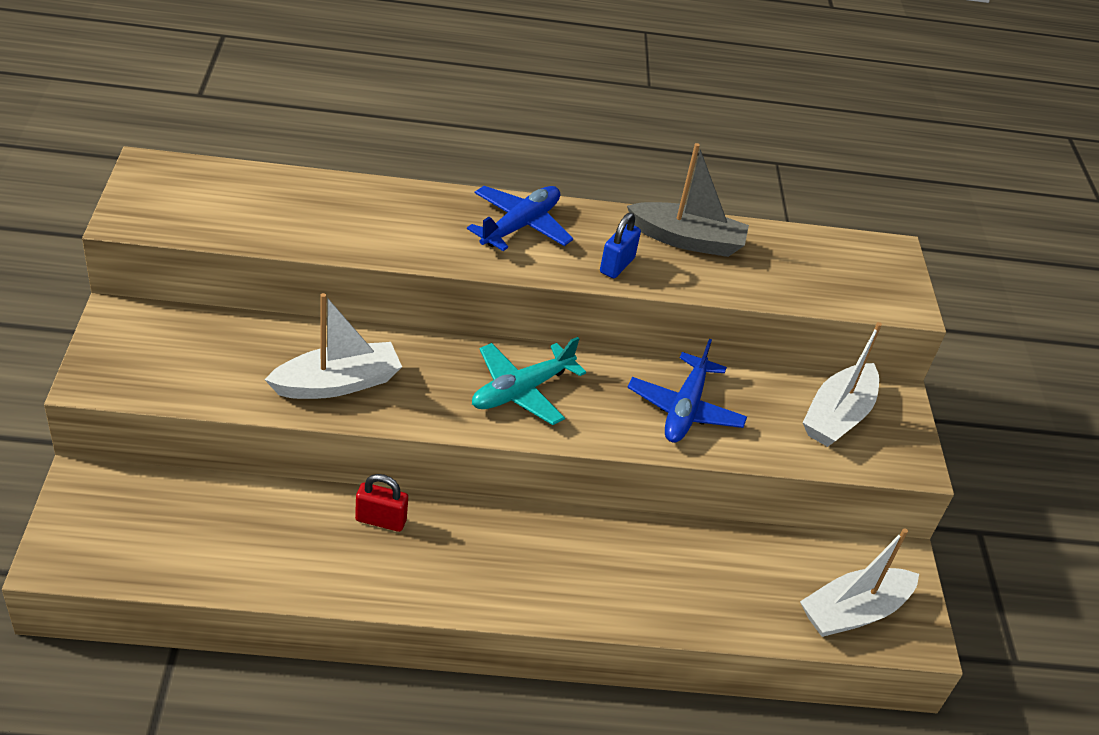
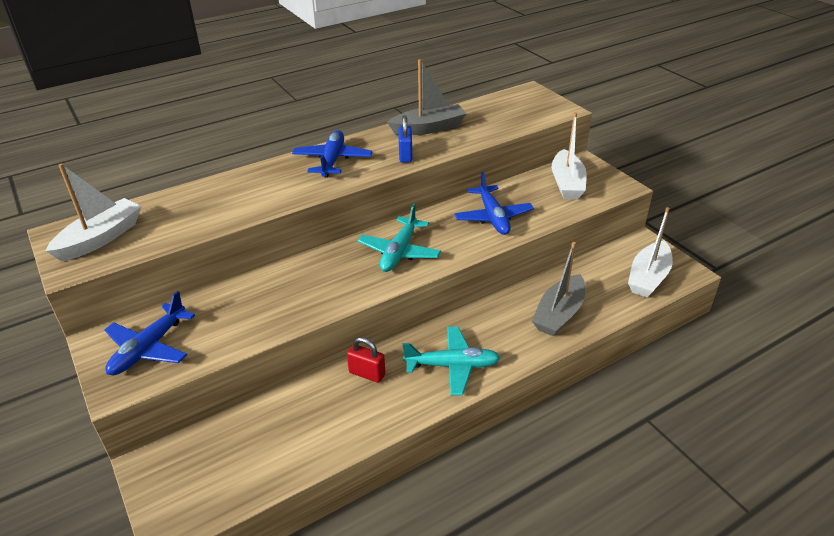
camera: 25 degrees left, 5 degrees down
white boat [265,293,402,399] -> white boat moved to [46,164,142,261]
red padlock [355,474,408,532] -> red padlock turned 45 degrees clockwise [347,337,385,383]
none -> blue plane [104,291,195,375]
none -> turquoise plane [403,327,500,395]
none -> grey boat [532,242,585,336]

